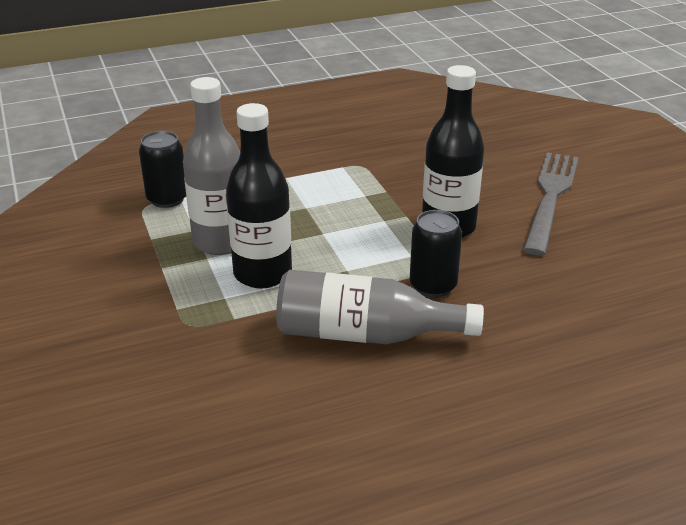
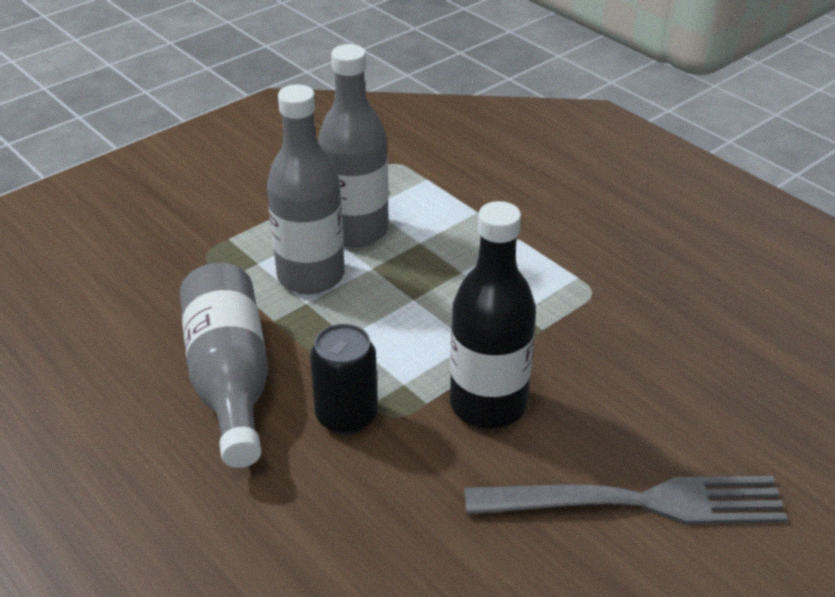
camera: 70 degrees right, 5 degrees up
black can [139,131,186,208] -> none
black bottle [226,103,292,289] -> grey bottle [267,84,345,294]

